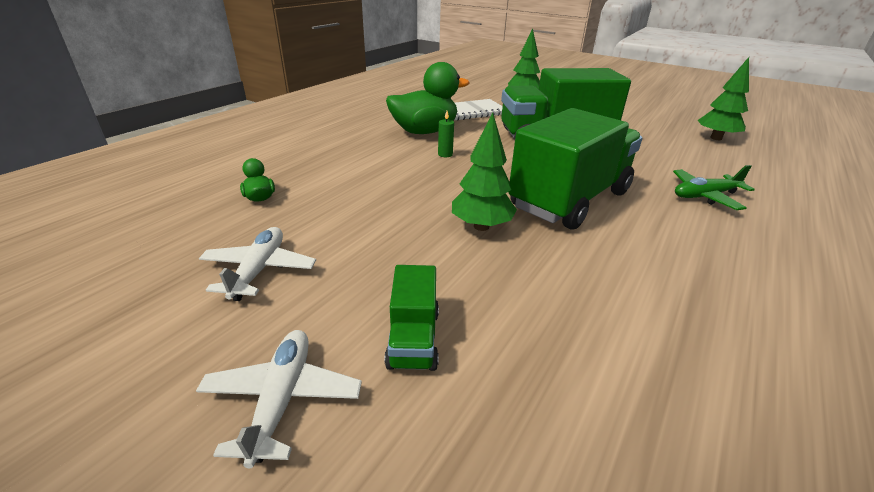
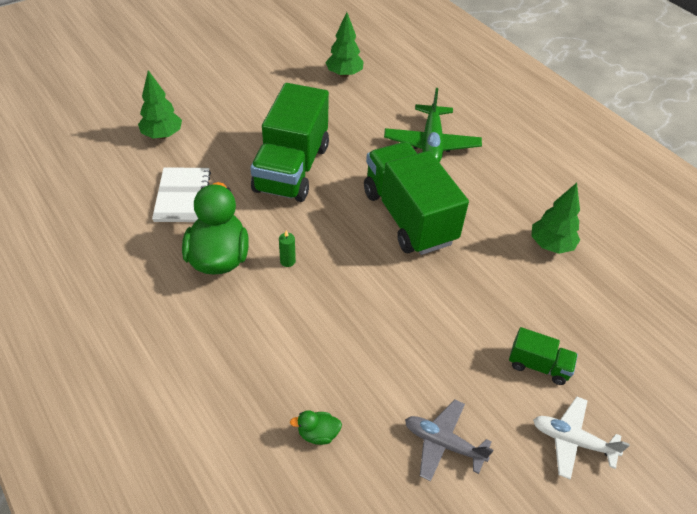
camera: 70 degrees left, 15 degrees up
white plane [199,227,316,301] -> grey plane [405,400,493,482]
green tree [452,112,517,231] -> green tree moved to [531,183,580,254]
green plane [673,165,755,210] -> green plane [384,88,482,163], size x1.52

